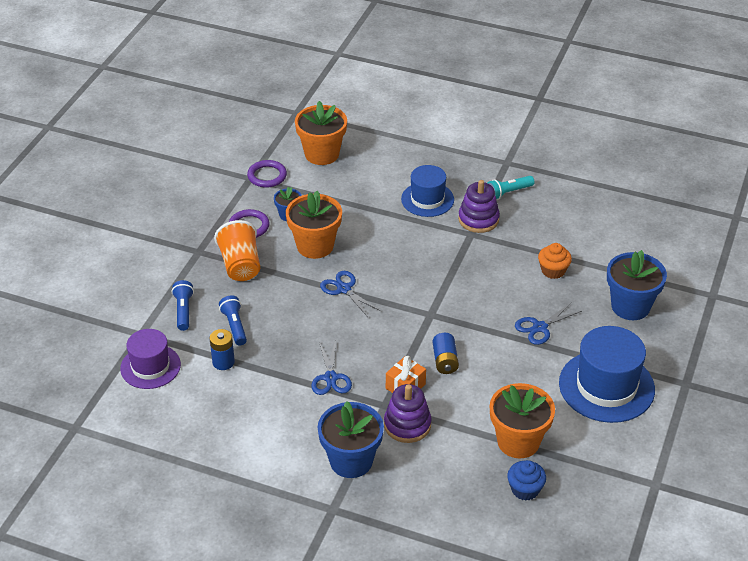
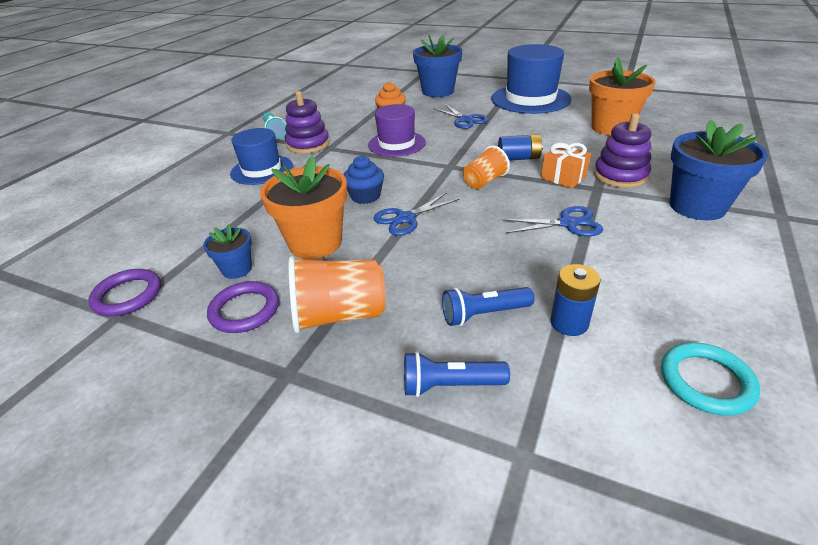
camera: 85 degrees left, 5 degrees down
purple hat [120,329,181,389] -> purple hat moved to [368,104,426,157]
orange flower pot [295,101,347,165] -> none
blue cupcake [507,460,546,501] -> blue cupcake moved to [343,156,384,204]
none -> orange cup [463,145,510,189]
none -> turquoise ring [661,342,760,416]

